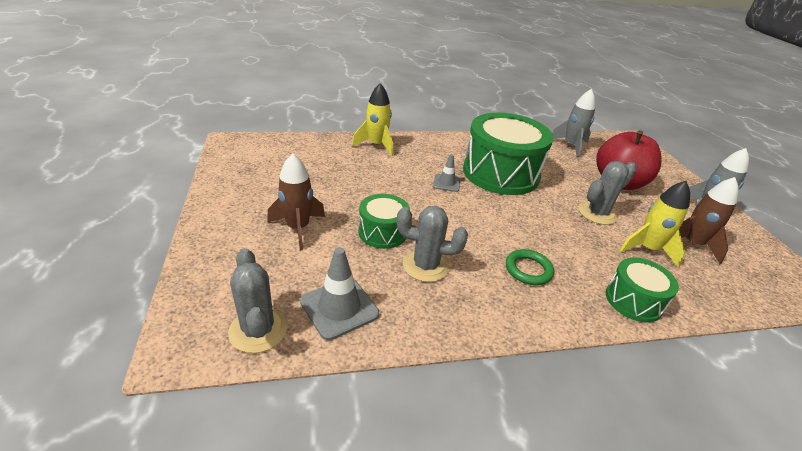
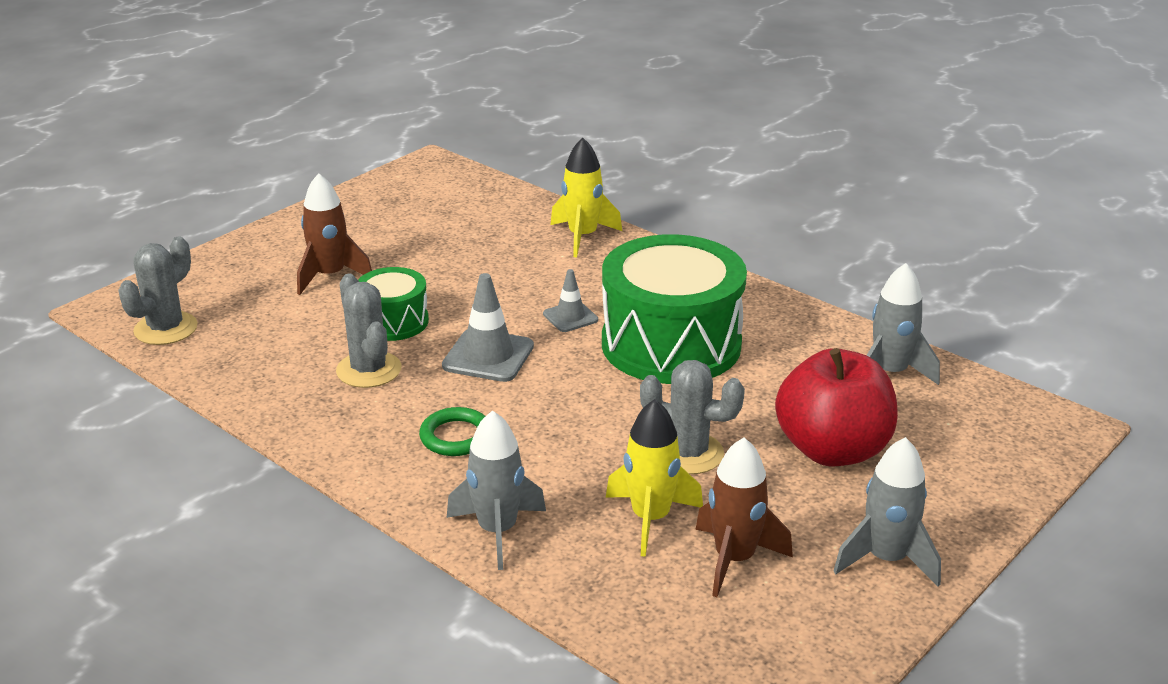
camera: 55 degrees right, 5 degrees down
grey traffic cone [300,247,379,340] -> grey traffic cone moved to [442,273,534,382]
green drum [606,258,679,322] -> grey rocket [447,410,546,570]

